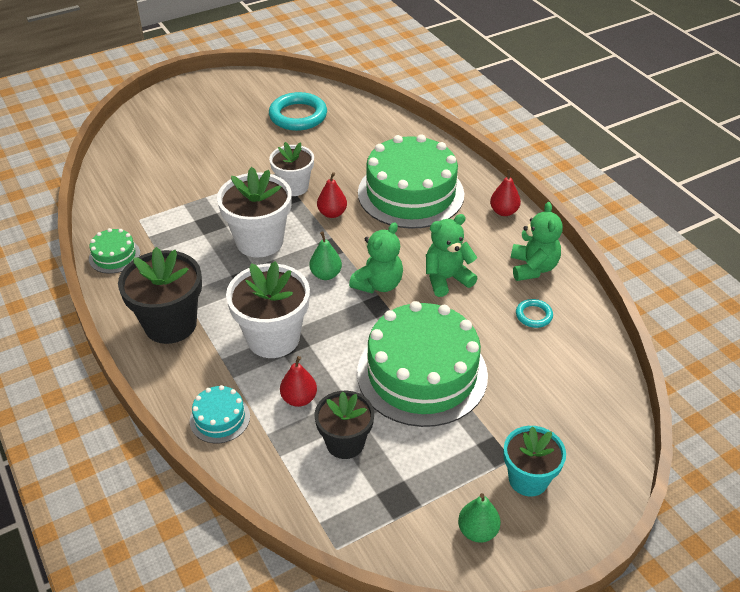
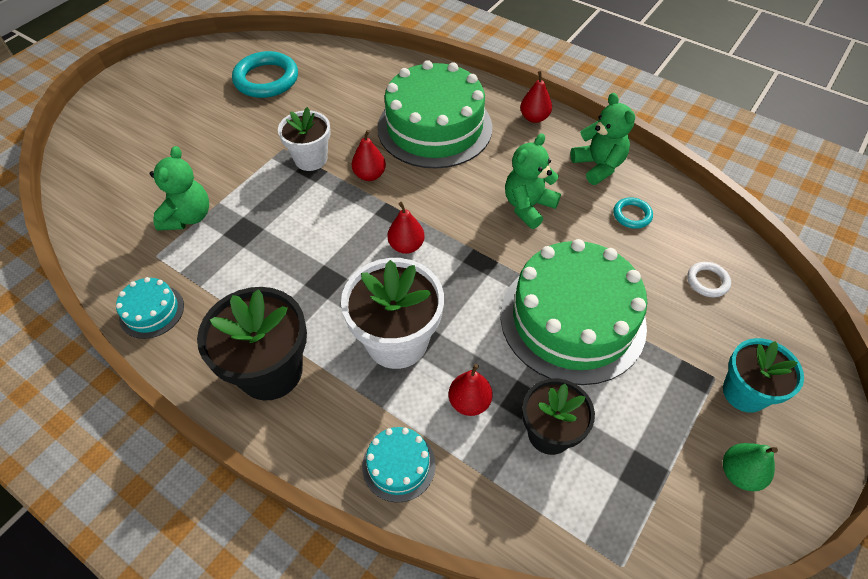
camera: 25 degrees left, 10 degrees up
green cake [89,228,140,274] -> turquoise cake [116,277,184,339]
white flower pot [217,167,292,257] -> none
green pear [309,232,342,280] -> red pear [387,202,424,254]
green teddy bear [349,222,403,293] -> green teddy bear moved to [150,146,209,231]
none -> white ring [687,262,731,297]

